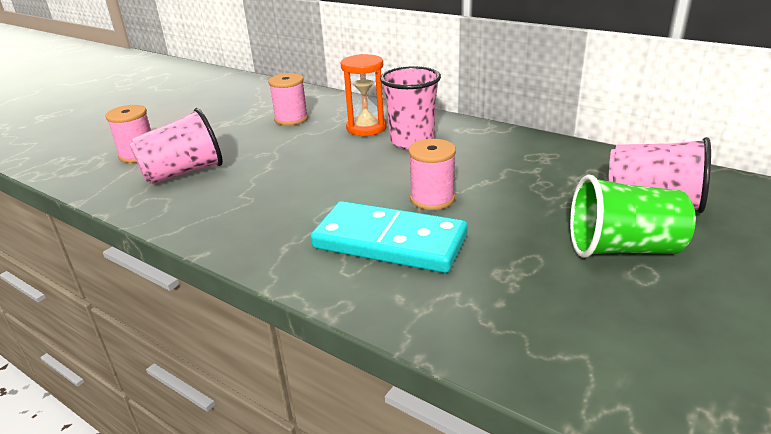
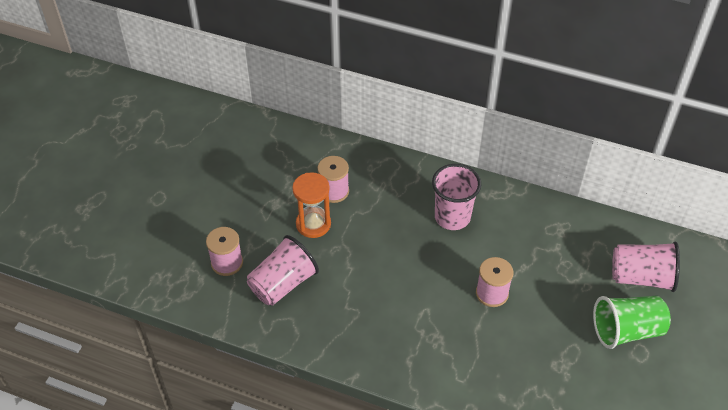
camera: 15 degrees left, 20 degrees up
turquoise domino [310,201,468,273] -> none
orange hourglass [341,54,387,136] -> orange hourglass moved to [292,172,331,238]

